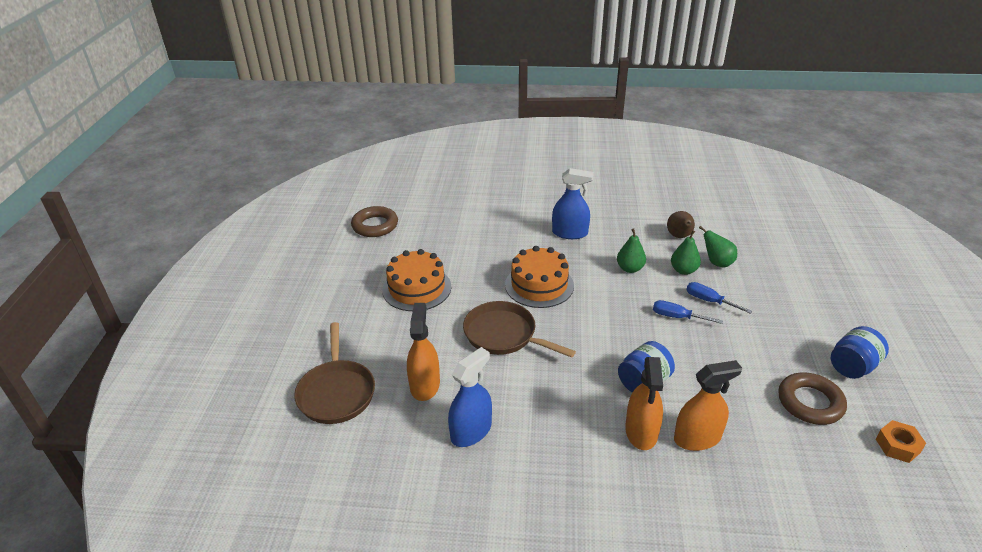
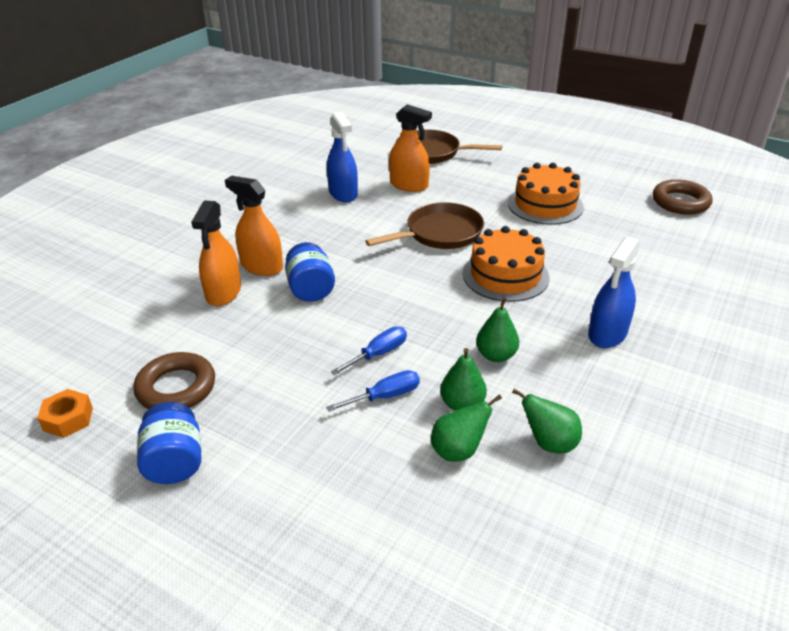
camera: 115 degrees right, 0 degrees up
brown pear [667,211,695,238] -> green pear [512,389,582,453]

